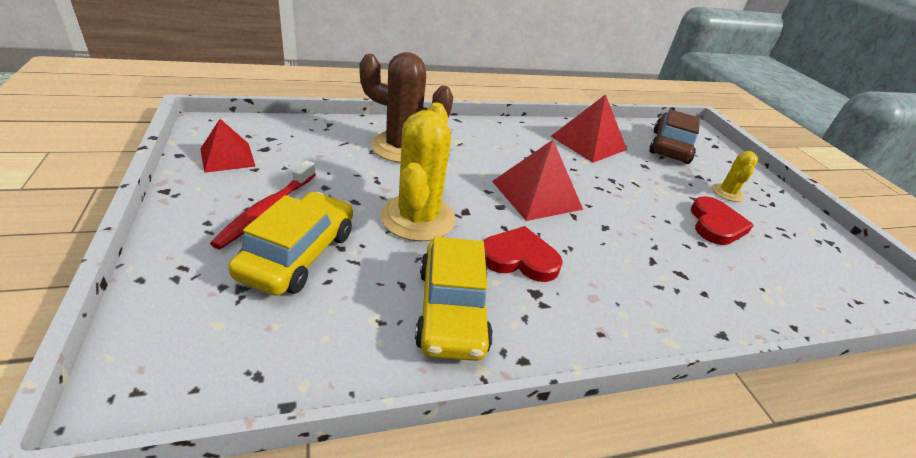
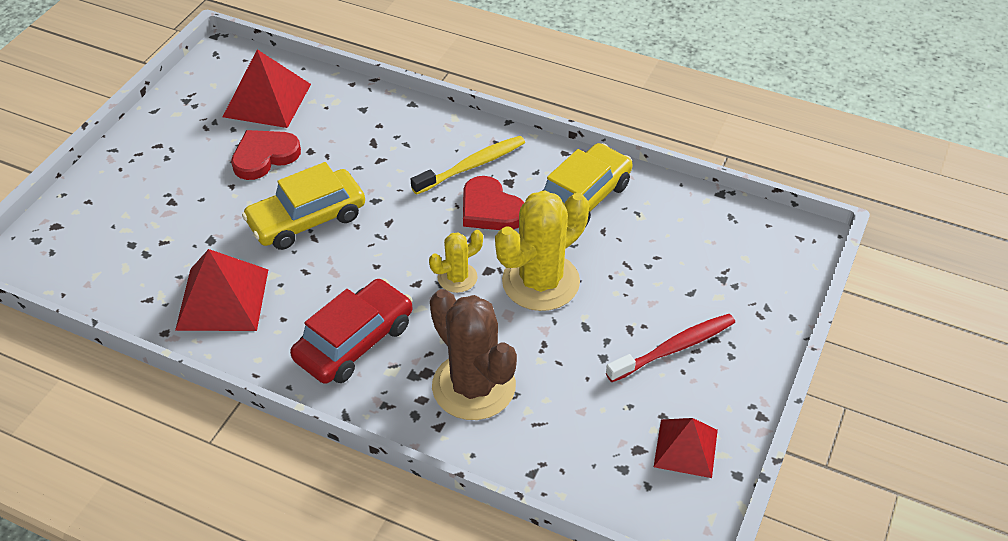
camera: 135 degrees left, 10 degrees up
yellow car [228,192,353,296] -> yellow car moved to [242,162,365,250]
red pyramid [492,140,583,221] -> red pyramid moved to [223,49,311,128]
brown car [649,109,700,164] -> none
yellow cactus [712,151,758,202] -> yellow cactus moved to [429,230,483,293]
none -> red car [290,279,412,384]
none -> yellow toothbrush [411,136,525,195]

